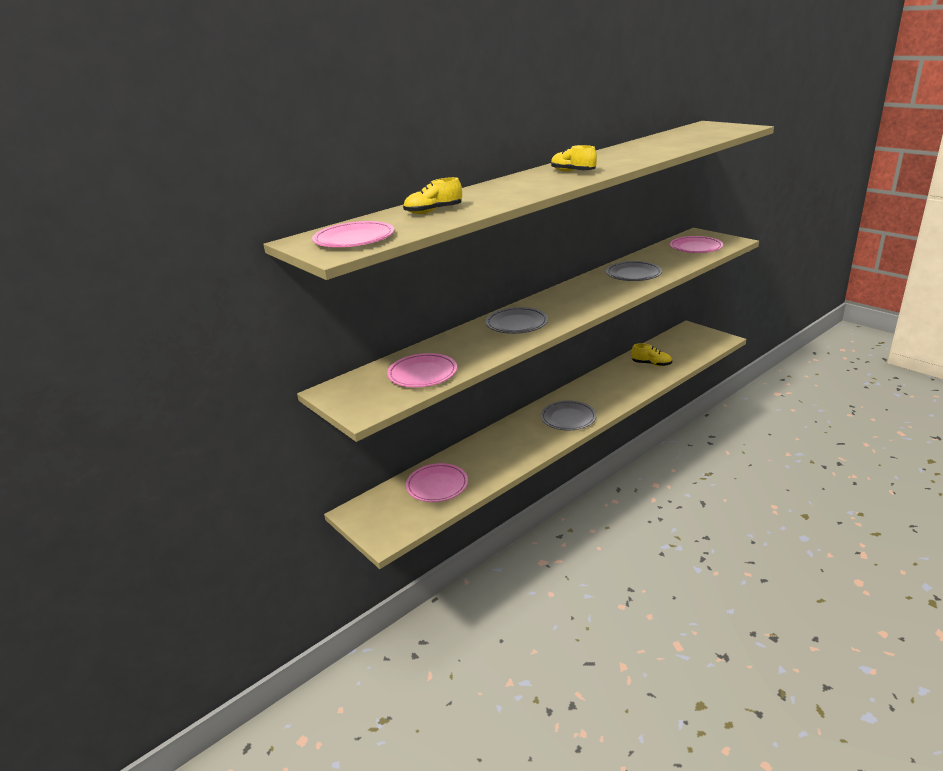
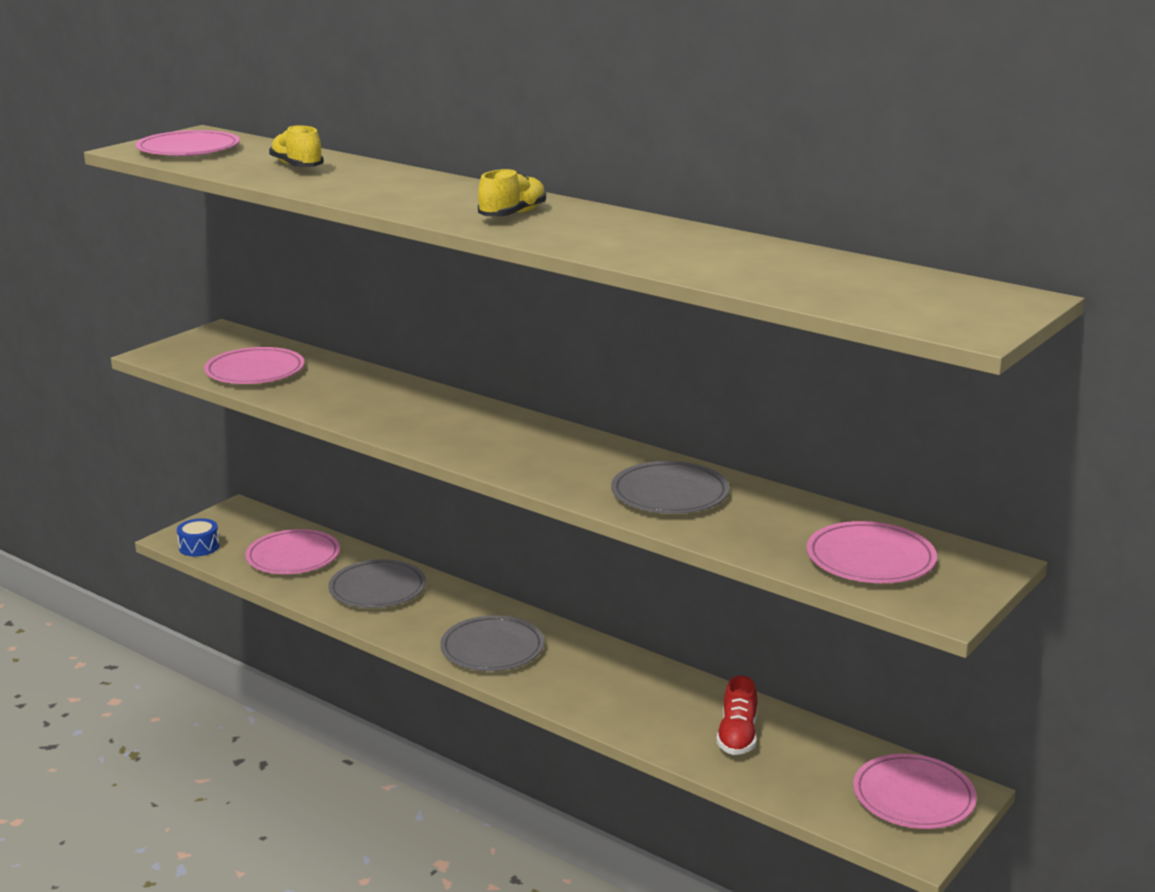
camera: 75 degrees right, 5 degrees down
grey plate [486,307,548,334] -> grey plate moved to [329,559,426,608]
yellow shoe [631,343,672,366] -> red shoe [716,675,757,755]
none -> blue drum [177,518,219,556]
none -> pink plate [853,754,977,829]

